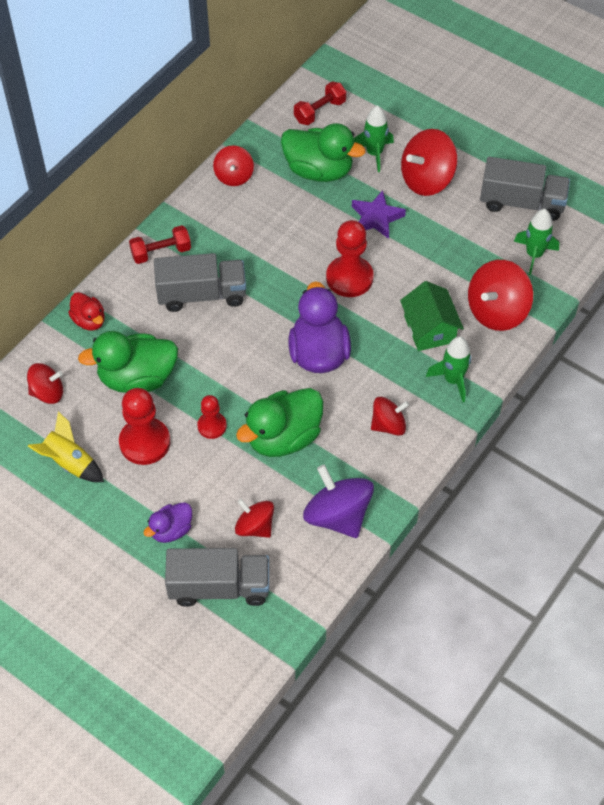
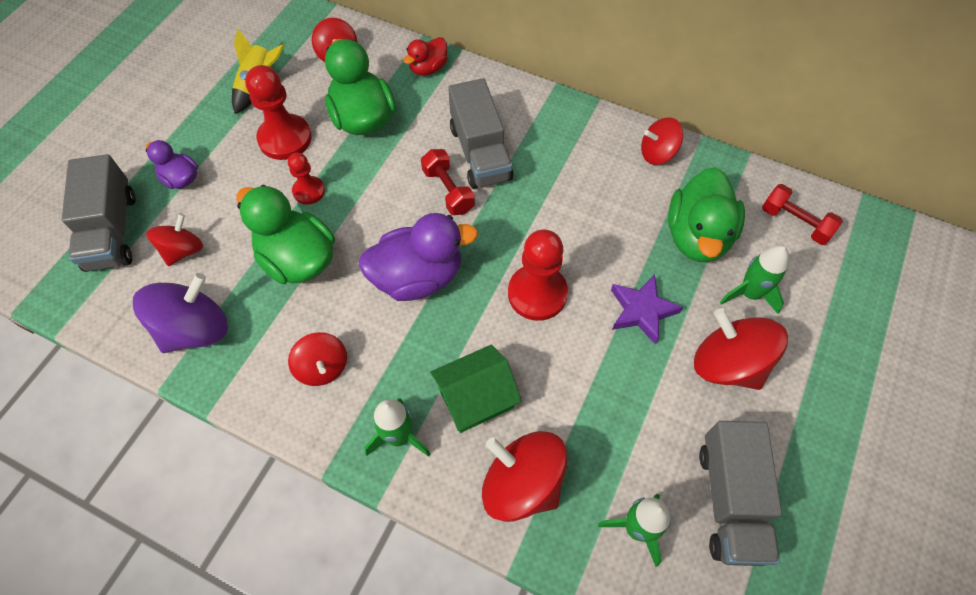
camera: 80 degrees right, 5 degrees up
red dumbbell [129,225,191,264] -> red dumbbell moved to [421,149,475,215]

